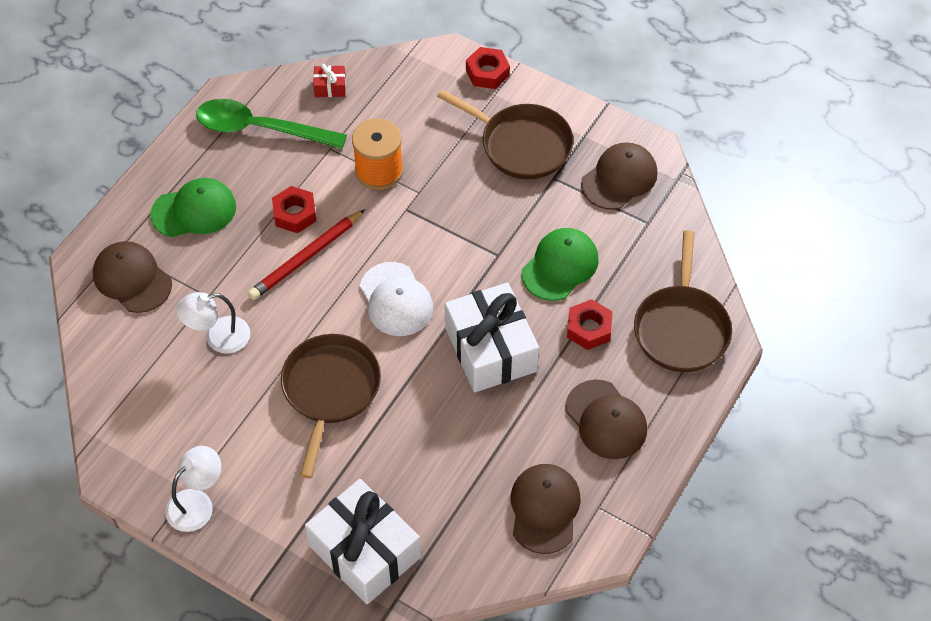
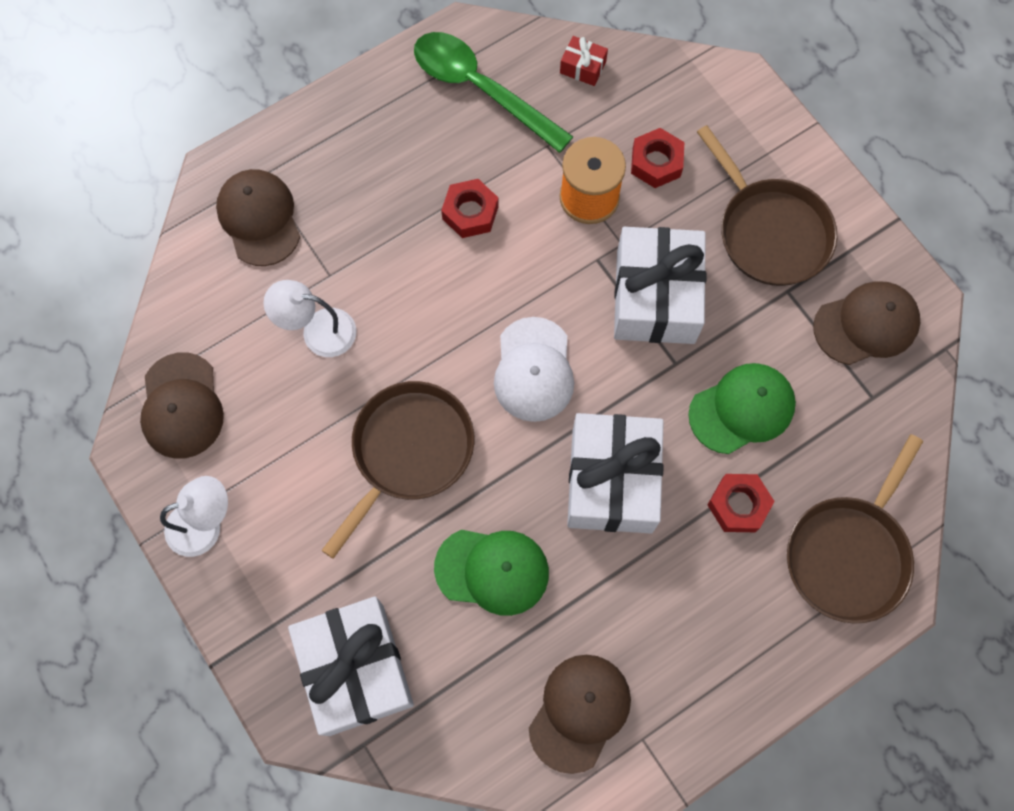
camera: 25 degrees right, 15 degrees up
green cap [150,178,236,237] -> green cap moved to [434,530,549,616]
red pencil [248,209,365,300] -> none
red nut [466,47,510,89] -> red nut moved to [631,128,684,188]
brown cap [565,380,647,459] -> brown cap moved to [140,352,224,459]
none -> white gift [614,227,706,344]

